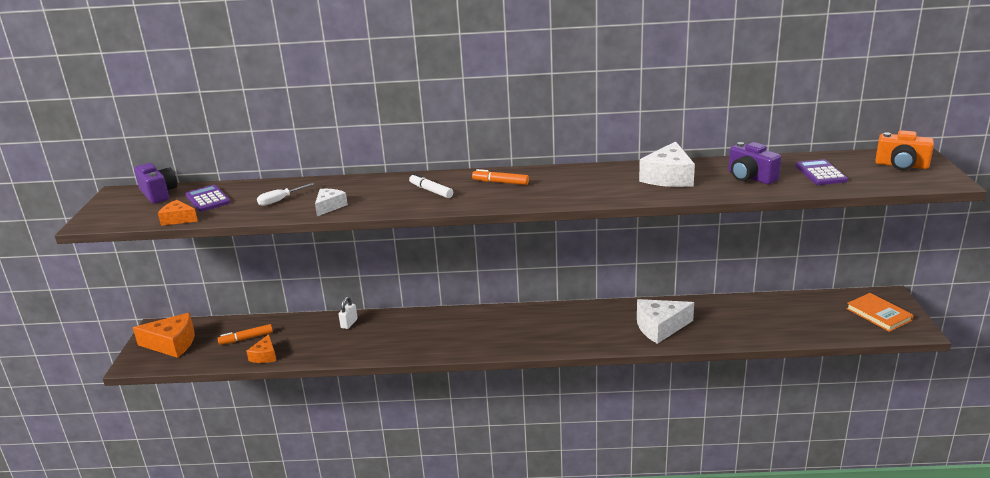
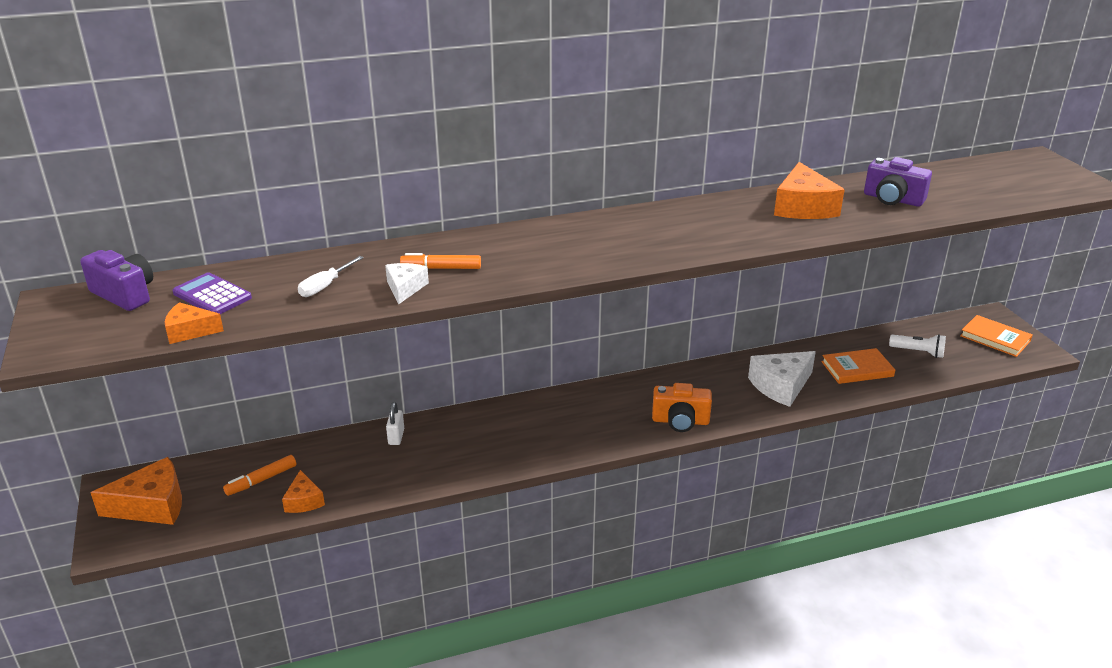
camera: 20 degrees left, 5 degrees up
white marker [409,173,453,198] -> none
orange marker [472,169,529,185] -> orange marker moved to [400,253,481,269]
white cheese [639,141,695,187] -> orange cheese [774,162,845,219]
purple calculator [796,159,848,185] -> none
orange camera [875,130,934,170] -> orange camera moved to [652,383,712,432]
none -> orange book [821,348,895,384]
none -> white flashlight [889,334,946,358]

